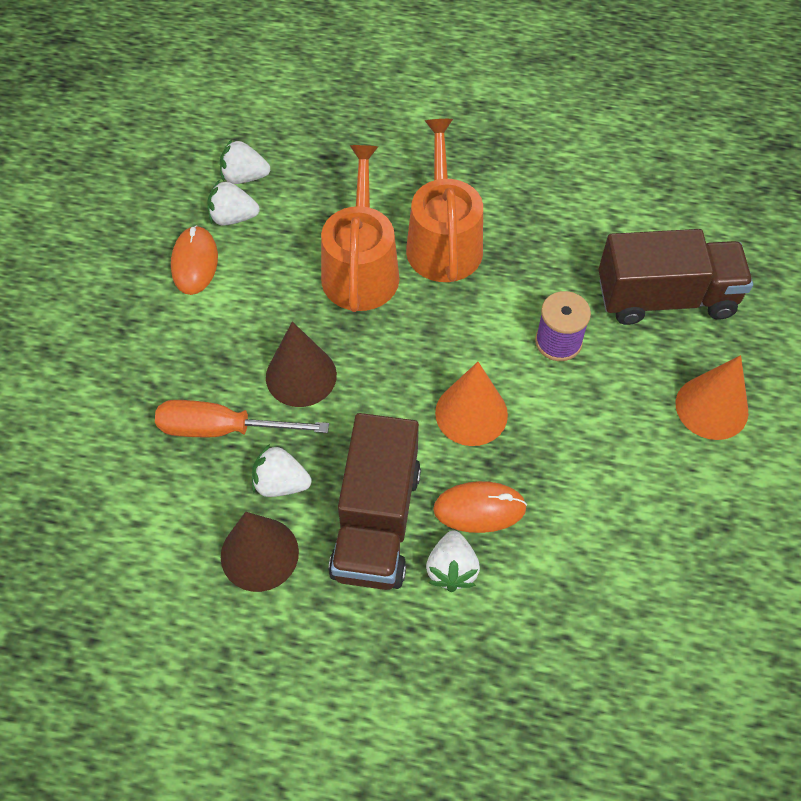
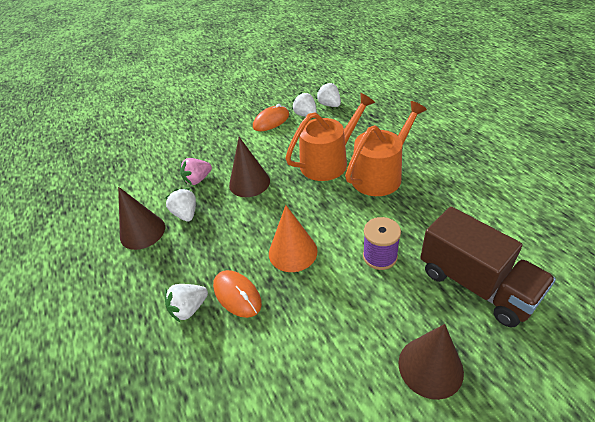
camera: 55 degrees right, 15 degrees down
orange screwdriver [155,400,329,437] -> pink strawberry [180,158,212,185]
brown truck [329,413,421,590] -> none
orange cone [676,355,748,440] -> brown cone [398,324,464,400]

